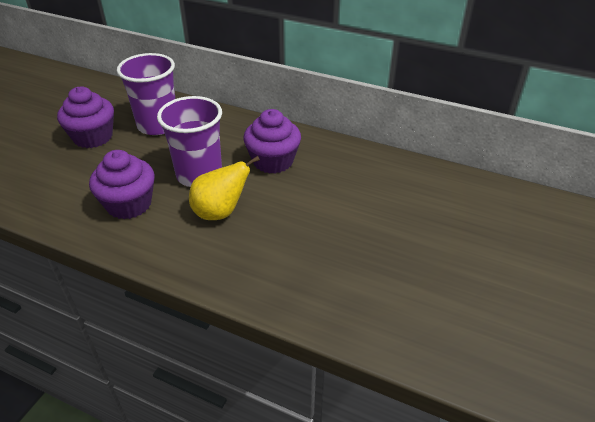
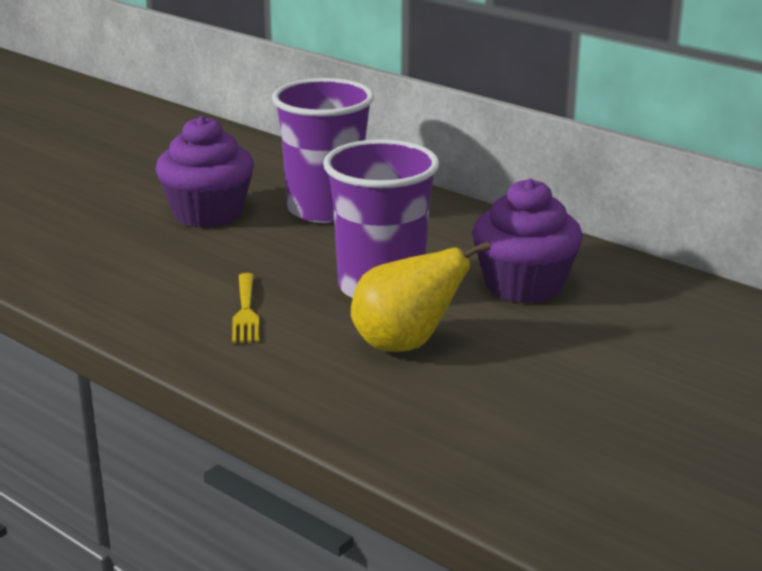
camera: 15 degrees right, 15 degrees down
purple cupcake [89,150,155,219] -> yellow fork [232,273,259,343]

